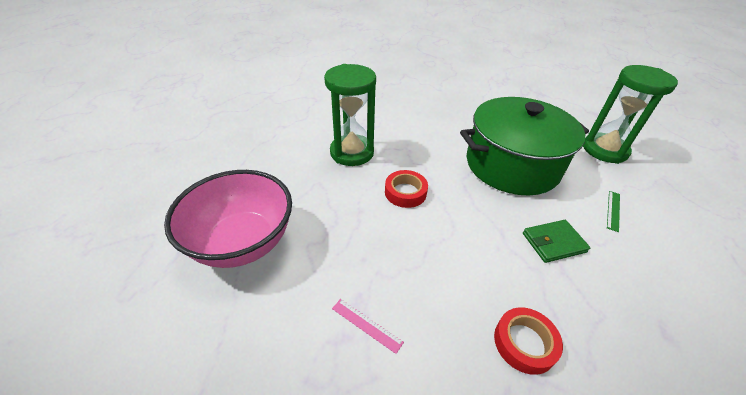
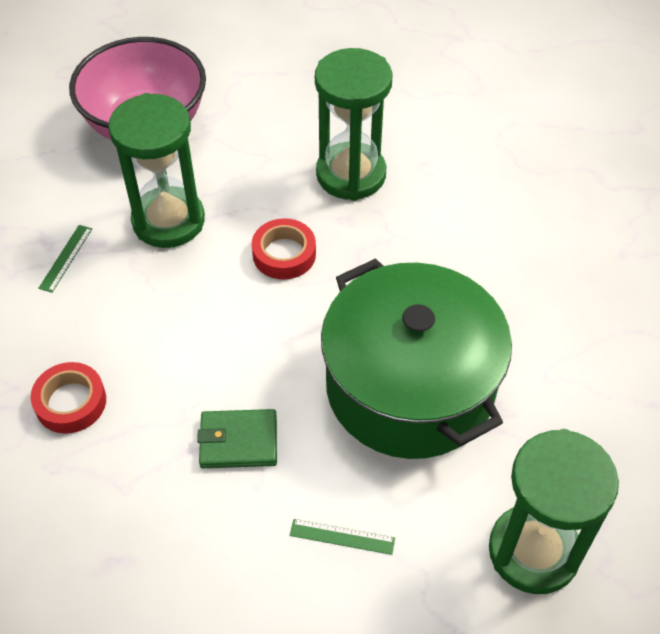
camera: 75 degrees right, 10 degrees up
pink ruler [332,299,404,354] -> green ruler [38,225,92,293]
green wallet [523,220,590,263] -> green wallet turned 60 degrees counterclockwise [197,409,277,468]
none -> green hourglass [108,93,205,248]

